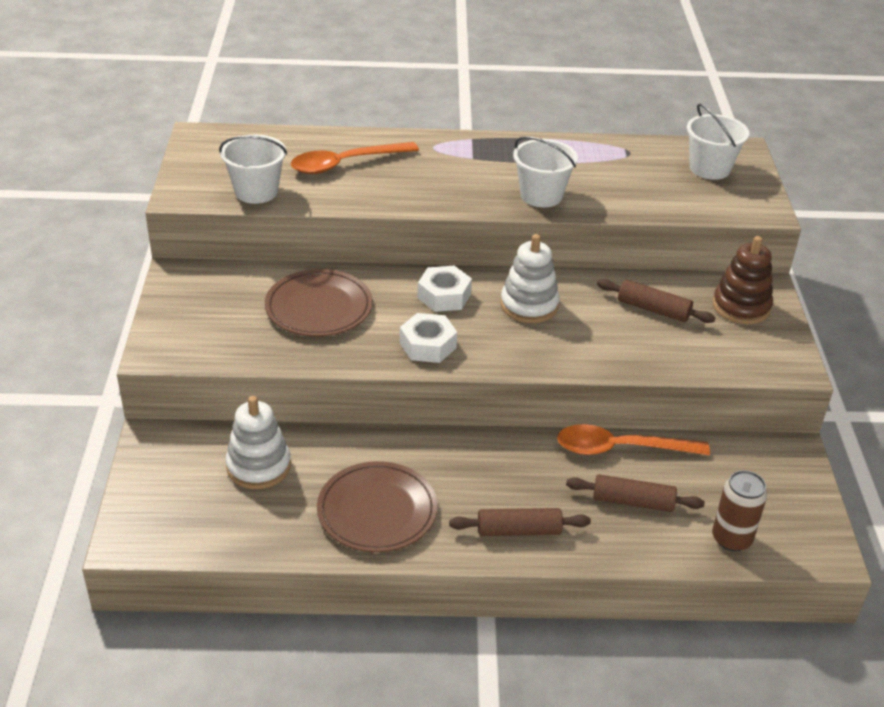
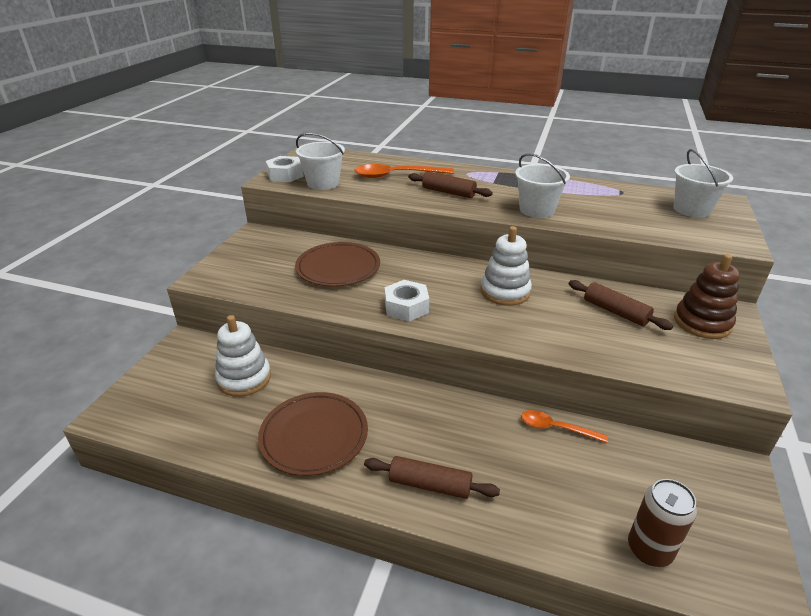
camera: 20 degrees right, 5 degrees down
white nut [417,266,472,312] -> white nut moved to [266,156,304,182]
orange spoon [557,424,710,455] -> orange spoon [521,410,608,443], size x0.59
brown rolling pin [566,474,705,512] -> brown rolling pin moved to [408,171,493,198]

